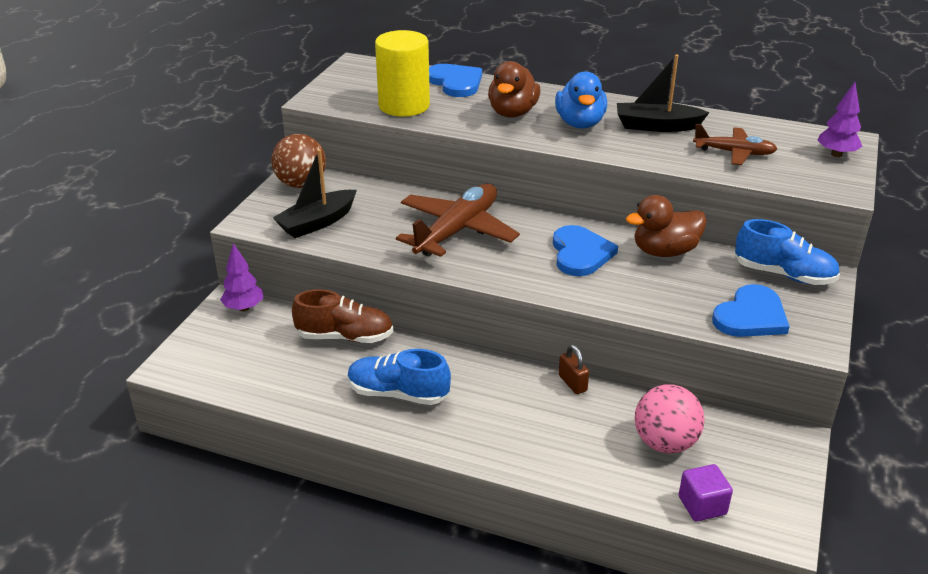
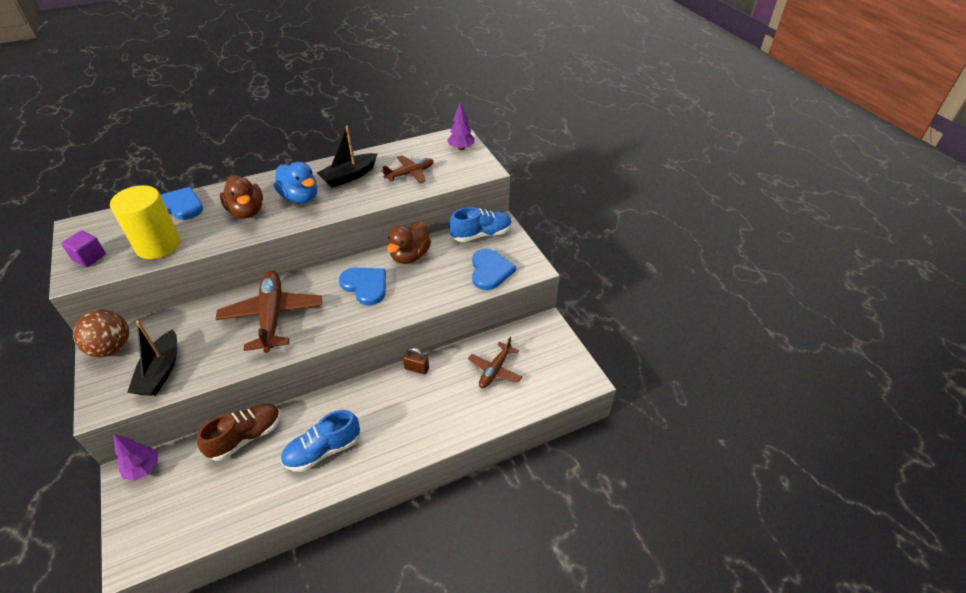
camera: 45 degrees left, 10 degrees up
pink ball [635,384,705,453] -> brown plane [468,337,522,388]
purple cube [679,464,733,521] -> purple cube moved to [61,231,106,267]

